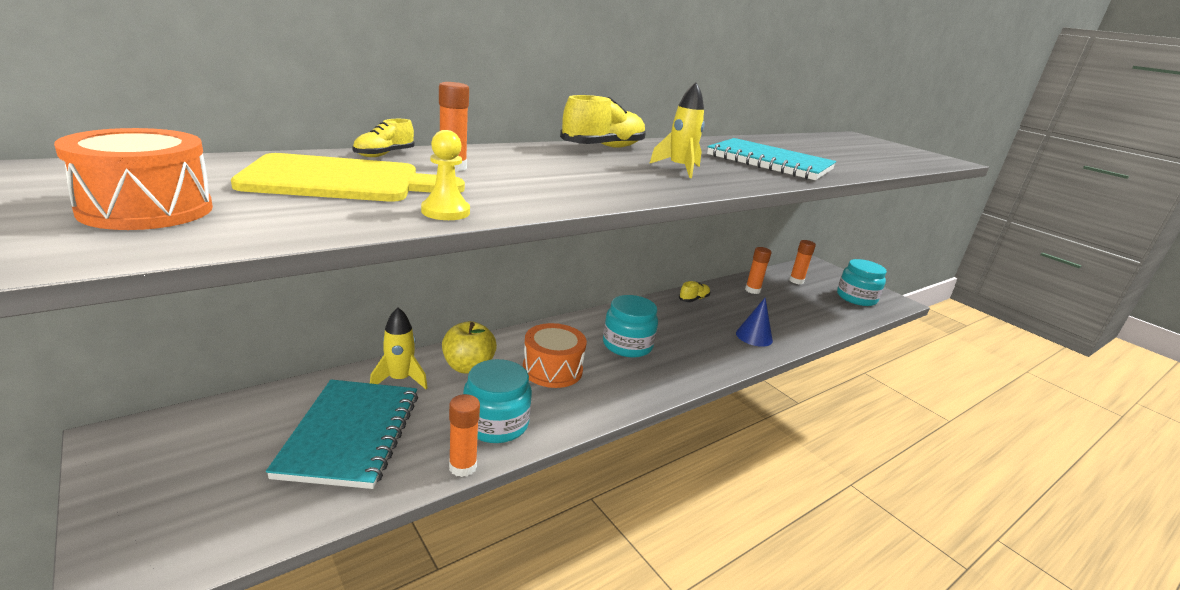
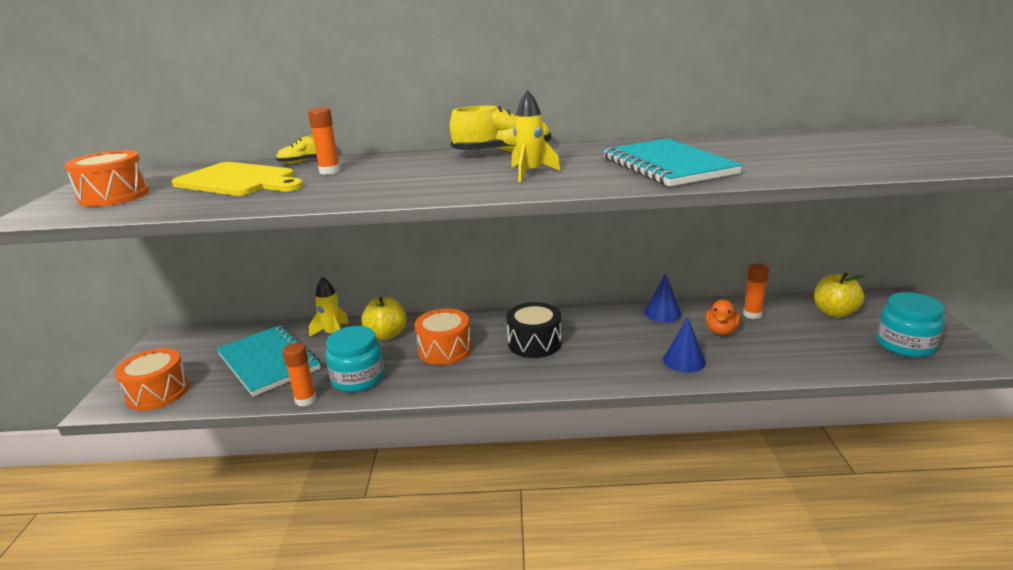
camera: 40 degrees right, 0 degrees up
turquoise notebook [266,380,418,489] -> turquoise notebook turned 75 degrees counterclockwise [216,325,321,397]
yellow pawn [421,130,470,220] -> none
turquoise jar [603,295,658,358] -> black drum [506,302,562,358]
yellow shoe [679,281,710,302] -> blue cone [644,273,682,323]
orange glue stick [789,240,816,284] -> yellow apple [814,273,865,317]
none -> orange drum [115,348,189,411]
none -> orange duck [705,299,741,335]

